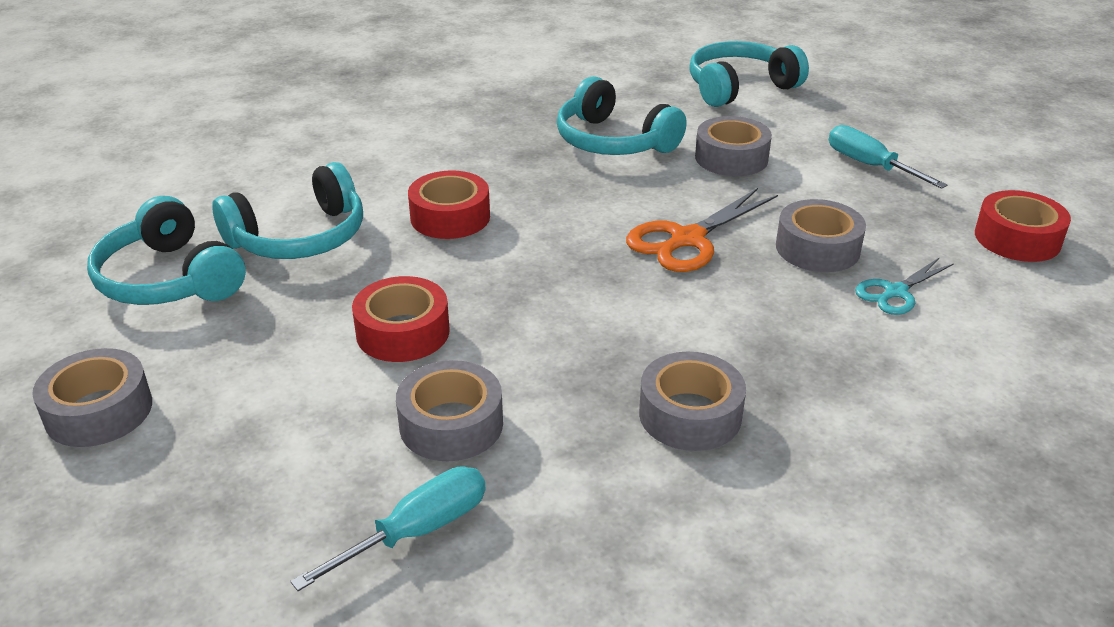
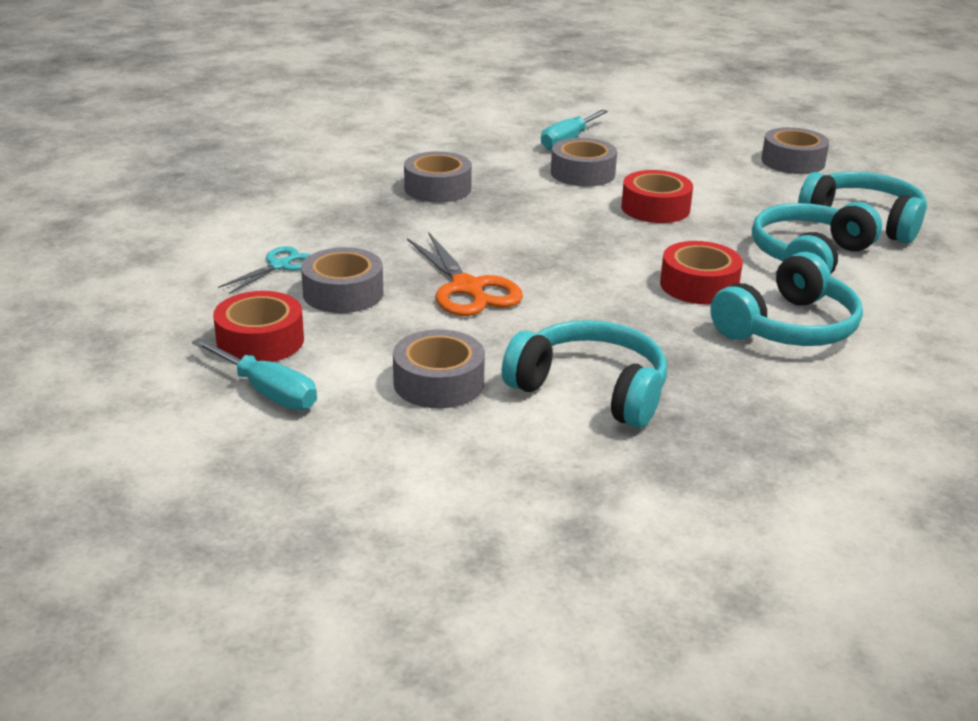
camera: 165 degrees right, 5 degrees down
orange scissors [626,188,778,272] -> orange scissors turned 120 degrees clockwise [407,232,523,316]
turquoise headphones [689,41,809,107] -> turquoise headphones moved to [710,252,863,346]
red tape [975,190,1071,262] -> red tape moved to [213,291,304,362]

